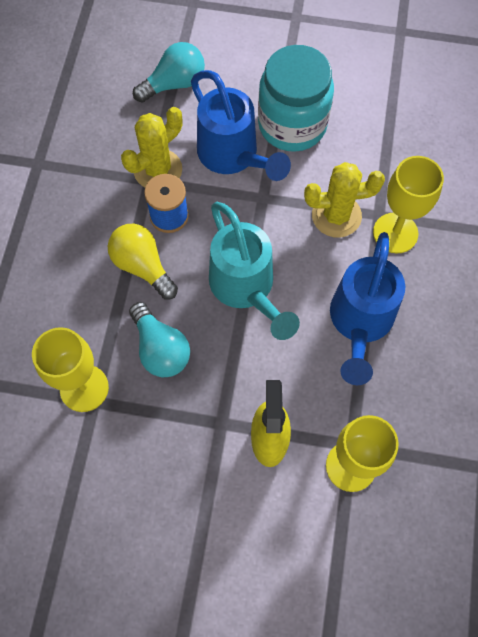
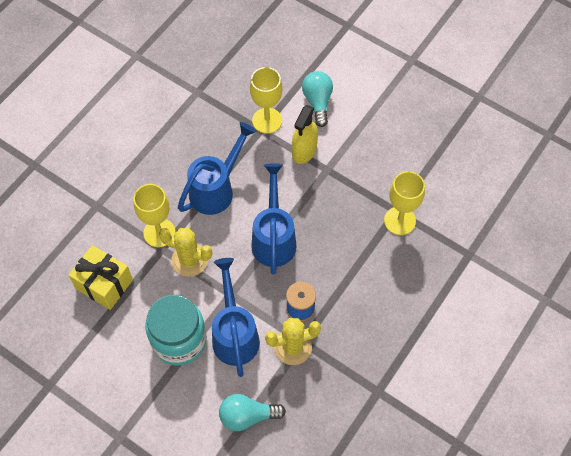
camera: 155 degrees left, 5 degrees down
yellow light bulb [108,224,178,299] -> none
turquoise light bulb [129,302,190,377] -> turquoise light bulb moved to [302,71,333,127]
turquoise watering can [209,202,300,340] -> blue watering can [251,163,297,275]
none -> yellow gift [68,245,133,310]

